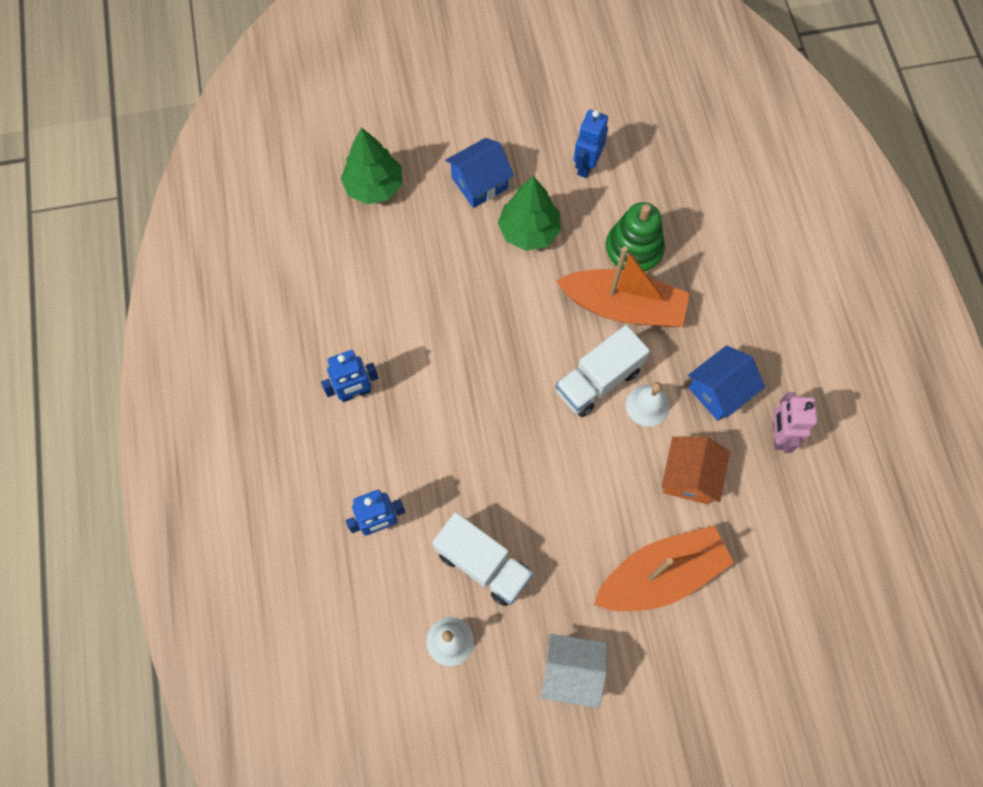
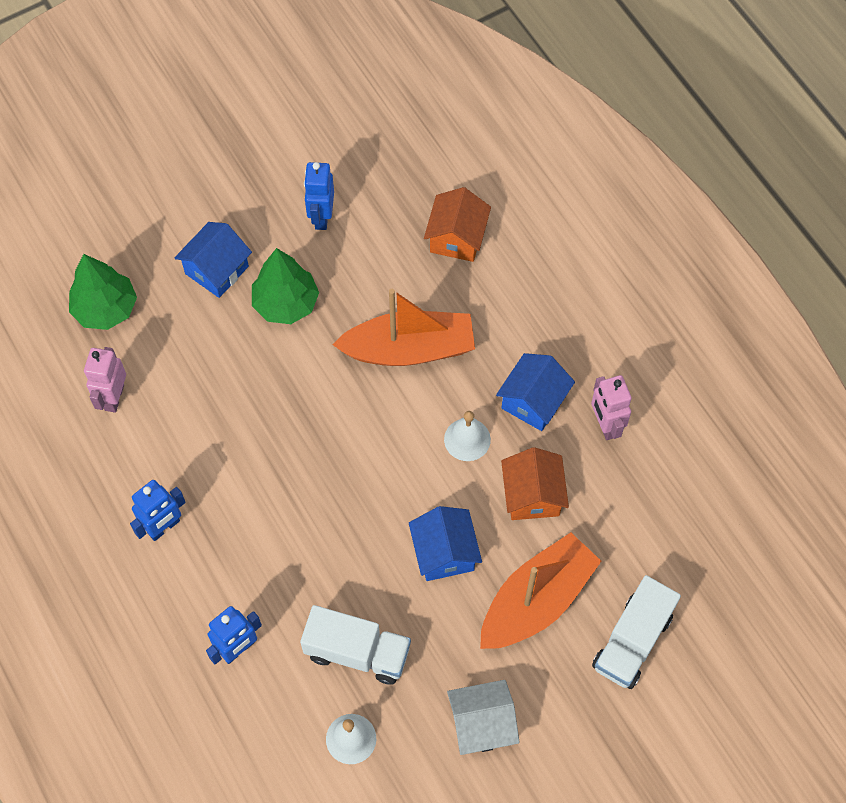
camera: 20 degrees left, 5 degrees down
white truck [555,325,650,417] -> white truck moved to [592,575,681,689]
green stacking toy [605,202,665,274] -> none
none -> pink robot [84,347,126,413]
none -> blue house [409,506,482,581]
none -> orange house [424,187,491,262]

